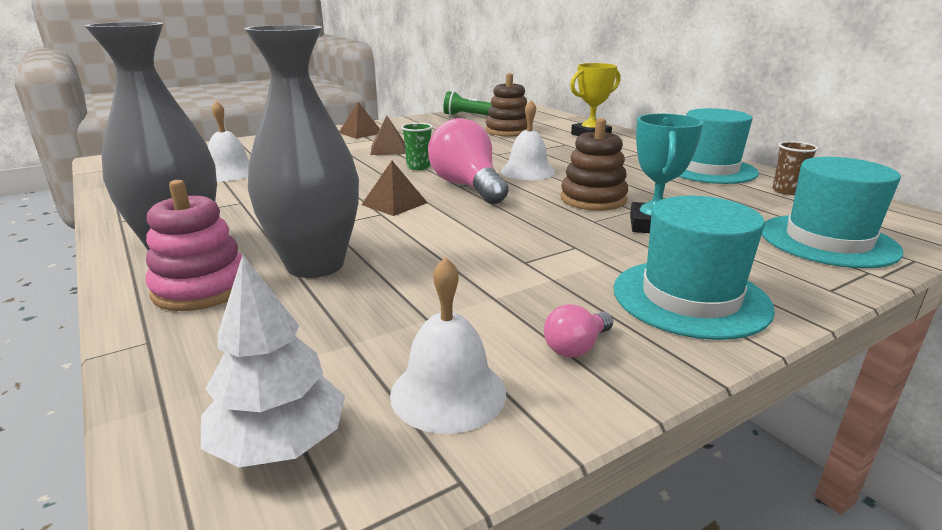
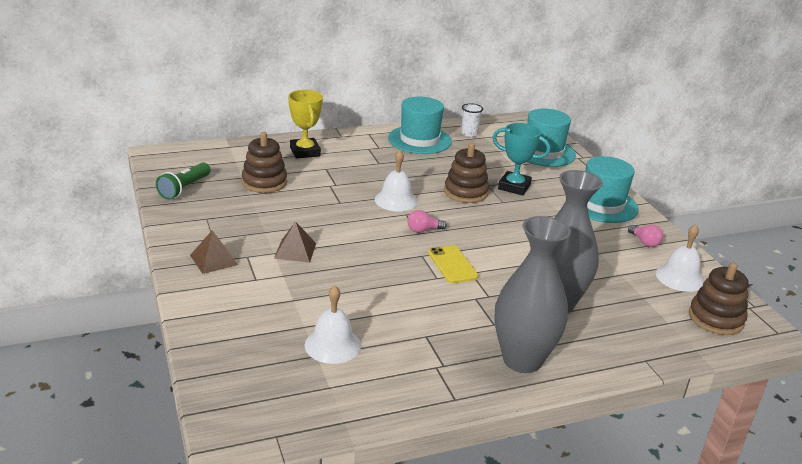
camera: 80 degrees left, 5 degrees up
pink stacking toy [146,180,242,311] -> none
white tree [201,255,345,468] -> brown stacking toy [689,262,749,335]
brown pyramid [362,161,428,216] -> yellow phone [428,245,478,283]
green cup [401,123,433,170] -> none
pink light bulb [428,118,508,204] -> pink light bulb [407,210,447,233], size x0.45
brown cup [772,141,818,195] -> white cup [461,103,483,137]

